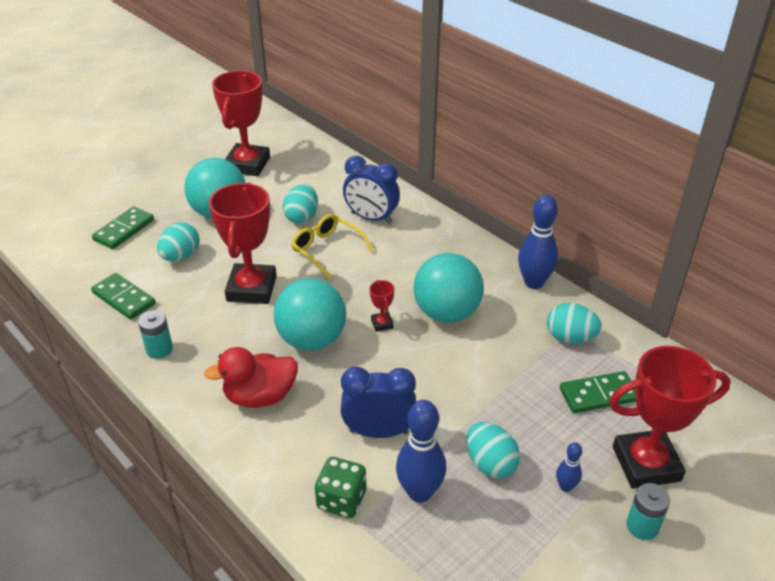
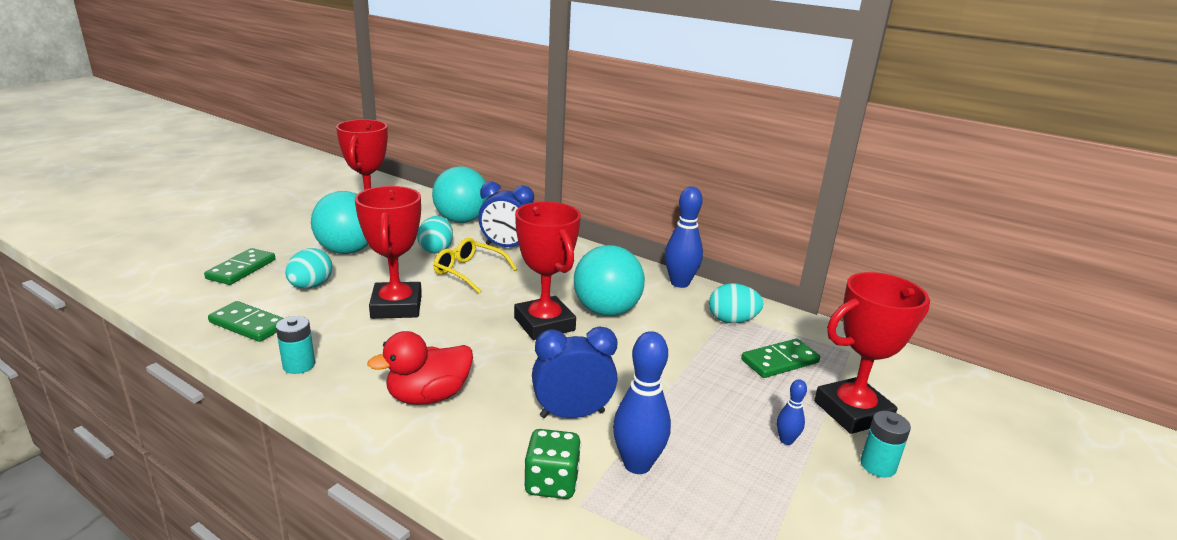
camera: 15 degrees left, 15 degrees down
turquoise ball [273,278,346,351] -> turquoise ball moved to [432,166,489,223]
red trophy [369,280,395,332] -> red trophy [514,202,581,340], size x2.39
turquoise egg [466,422,520,478] -> none

